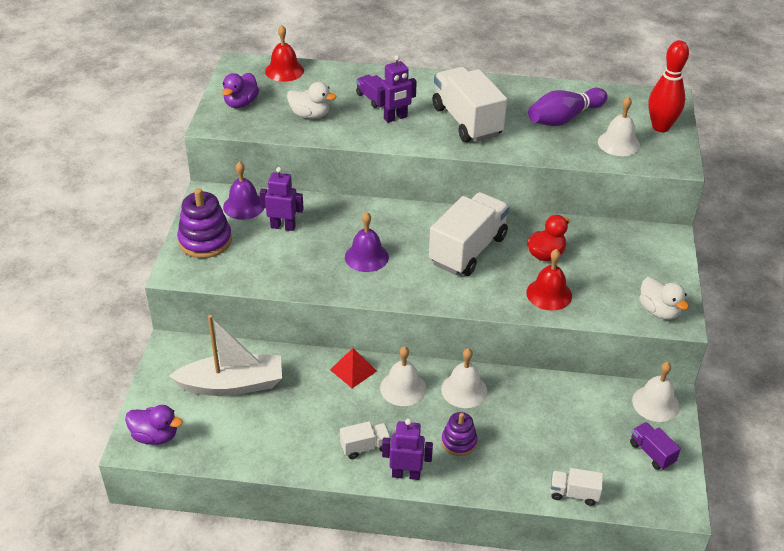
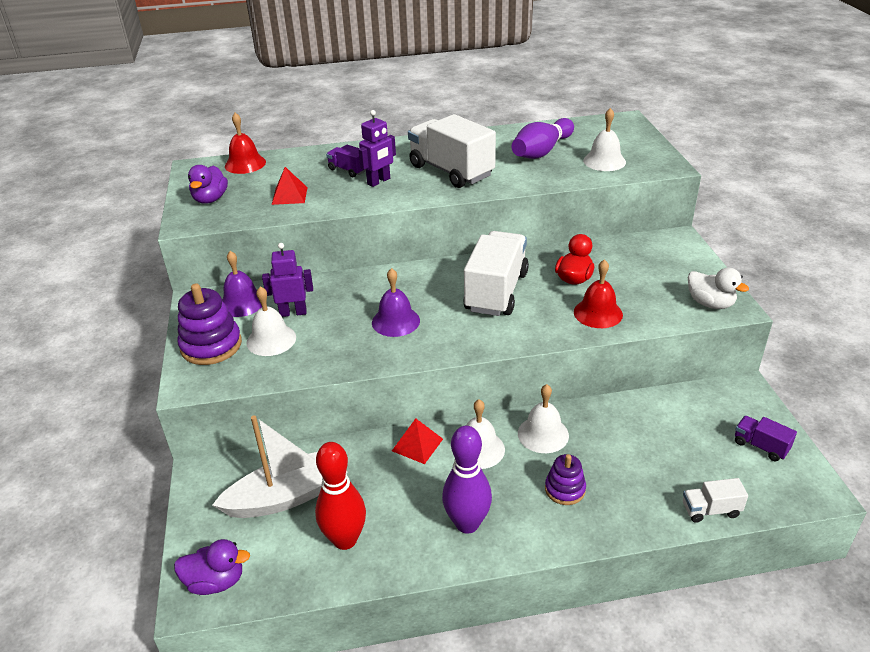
camera: 15 degrees left, 5 degrees down
white duck [287,82,336,119] -> red pyramid [272,167,308,205]
white truck [340,421,391,459] -> purple bowling pin [442,426,492,534]
purple robot [382,419,433,480] -> none
white bell [632,362,679,422] -> white bell moved to [247,286,296,356]
red bowling pin [648,40,689,132] -> red bowling pin moved to [315,442,366,550]

